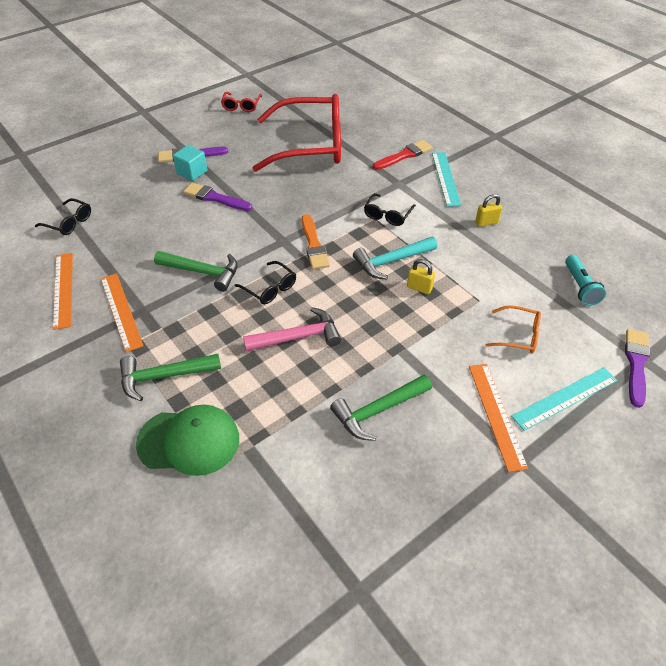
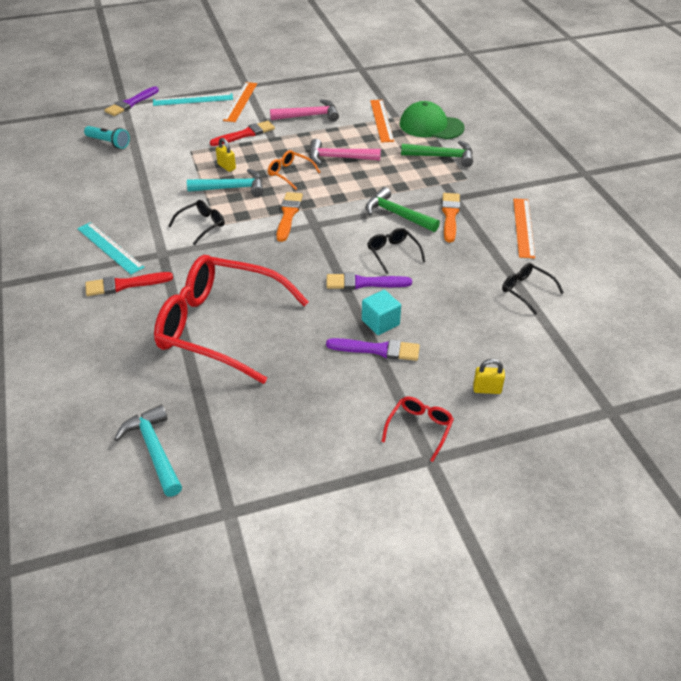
camera: 160 degrees left, 5 degrees down
orange ruler [101,273,144,352] -> orange ruler moved to [370,100,394,143]
purple brush [183,183,252,211] -> purple brush turned 135 degrees clockwise [327,273,412,290]
red glasses [221,92,262,112] -> red glasses moved to [381,397,454,462]
black glasses [235,261,296,304] -> black glasses moved to [367,228,425,274]
green hammer [330,375,432,441] -> pink hammer [270,99,339,122]
turquoise ruler [432,152,461,207] -> turquoise ruler turned 60 degrees counterclockwise [77,222,145,275]
yellow padlock [475,194,502,227] -> yellow padlock moved to [473,359,505,394]
orange glasses [486,305,541,353] -> orange glasses moved to [268,150,320,190]
turquoise flashlight [565,255,606,306] -> turquoise flashlight turned 105 degrees clockwise [84,126,130,149]
none -> turquoise hammer [114,405,182,497]
none -> red brush [210,121,275,146]
none -> orange brush [442,193,460,243]

